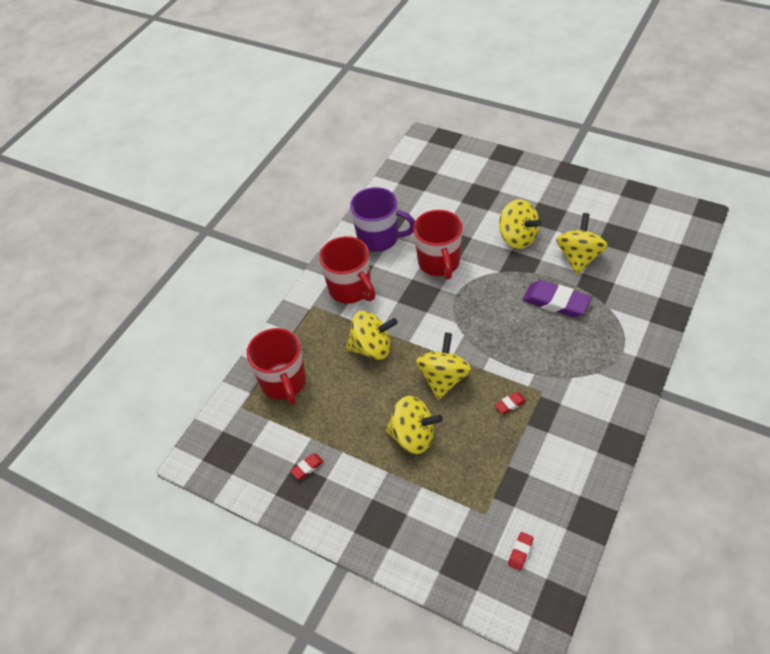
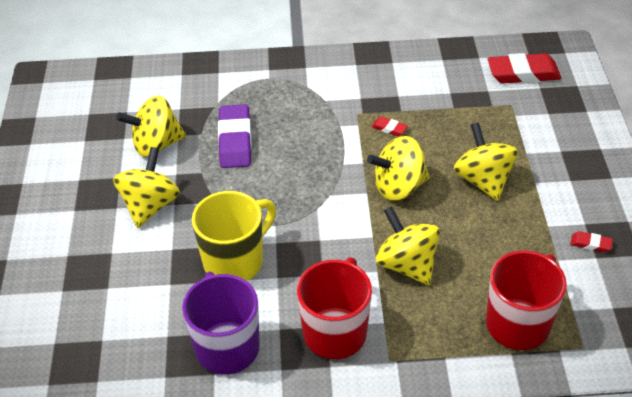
camera: 125 degrees left, 5 degrees down
red mug [413,210,463,280] -> yellow mug [192,191,276,281]
red eraser [508,532,534,571] -> red eraser [488,53,561,84], size x2.16

